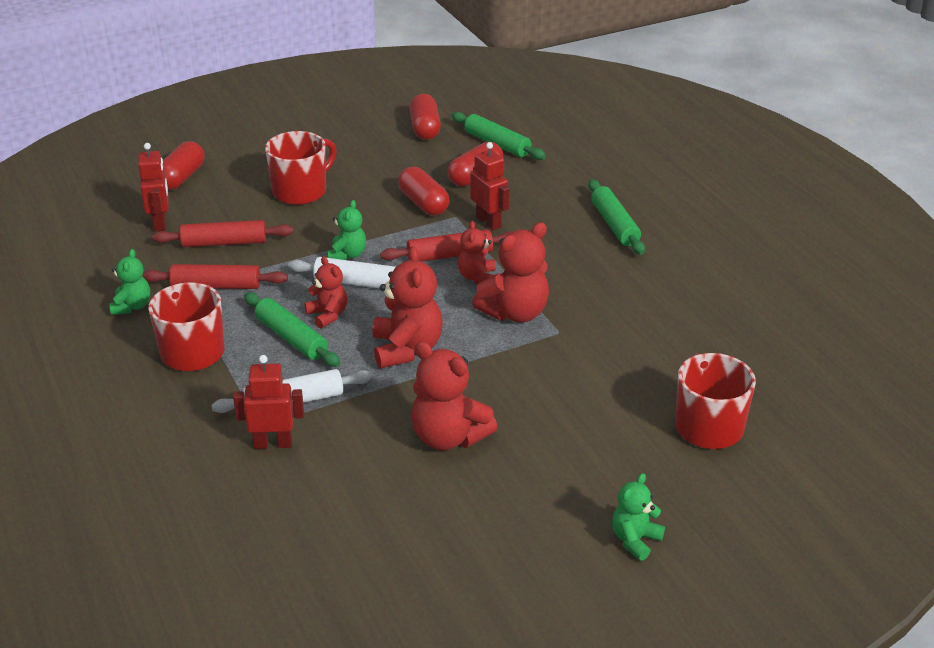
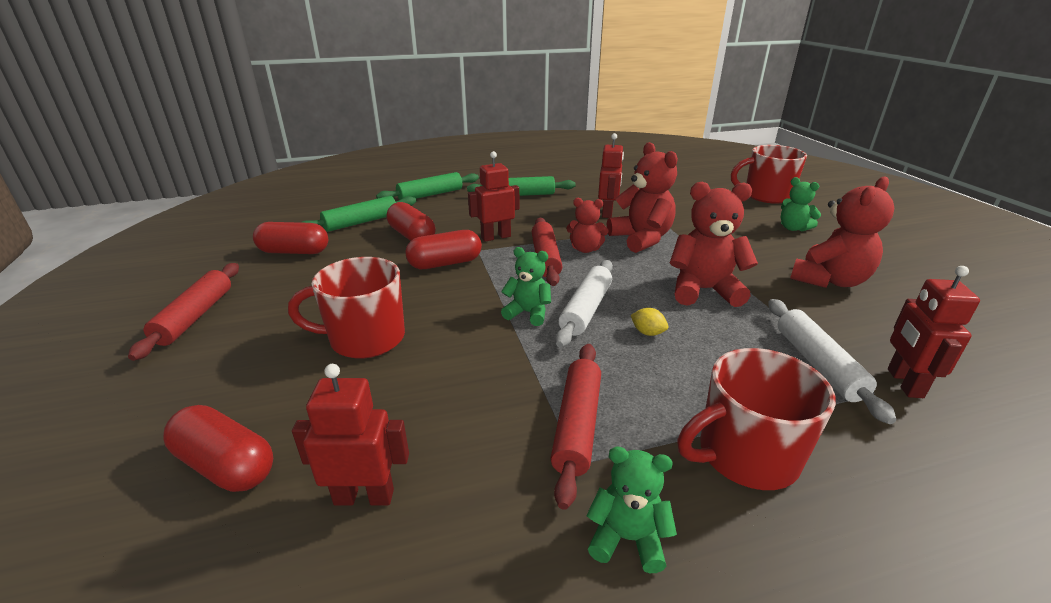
camera: 80 degrees left, 5 degrees down
red rolling pin [152,220,293,247] -> red rolling pin moved to [128,263,239,361]
green rolling pin [244,292,340,367] -> green rolling pin moved to [376,172,479,200]
red mug [265,131,337,205] -> red mug turned 60 degrees counterclockwise [288,257,405,359]
red teddy bear [305,256,347,329] -> yellow lemon [631,308,668,336]
green teddy bear [612,473,665,561] -> green teddy bear moved to [781,177,821,231]
none -> red robot [598,133,624,218]

